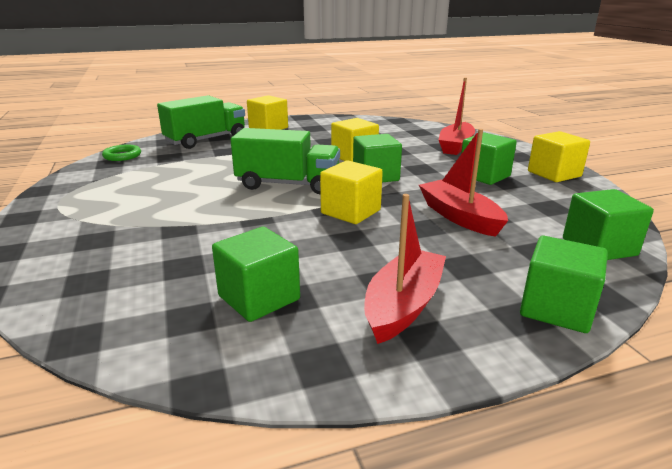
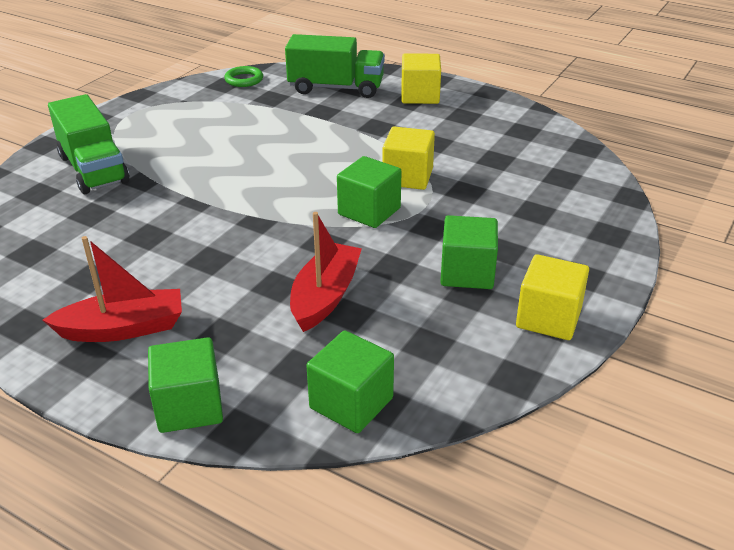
camera: 50 degrees right, 10 degrees up
green cube [212,227,300,322] -> none
green truck [231,128,340,194] -> green truck moved to [48,94,129,194]
yellow cube [320,160,383,224] -> none
red boat [439,77,475,155] -> none

